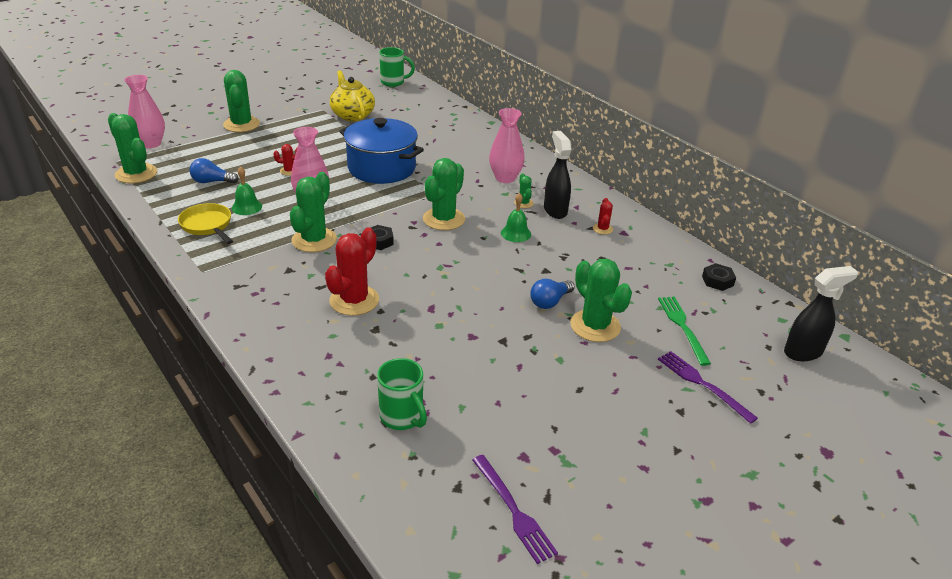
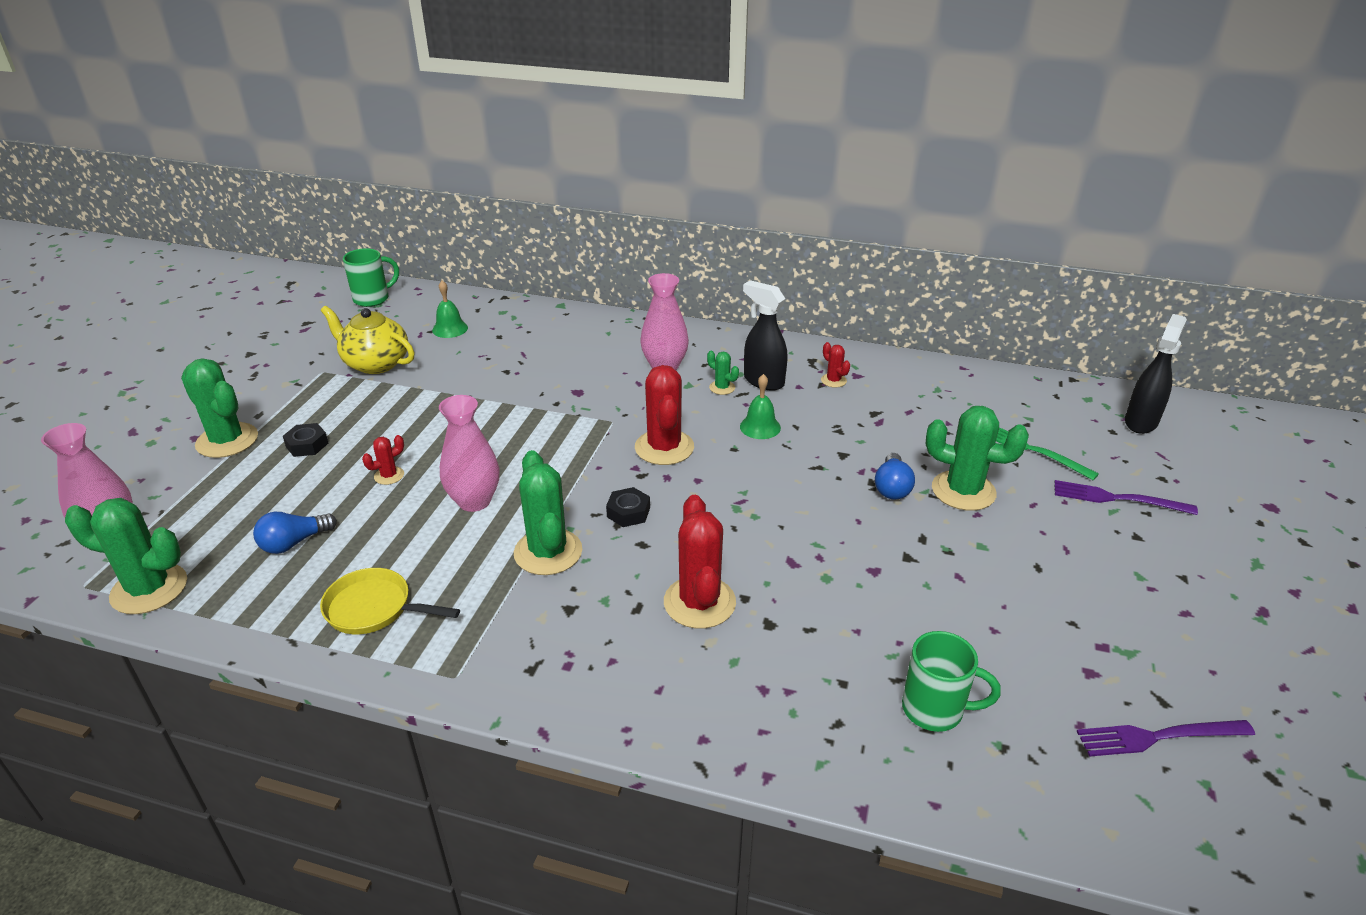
camera: 35 degrees left, 0 degrees up
green bell [232,166,262,215] -> green bell moved to [432,281,468,338]
blue pot [339,118,424,184] -> none
green cactus [423,158,465,230] -> red cactus [635,365,694,465]
purple fork [472,455,558,564] -> purple fork turned 150 degrees clockwise [1077,720,1255,757]
black nut [702,263,736,291] -> black nut moved to [283,423,328,457]

